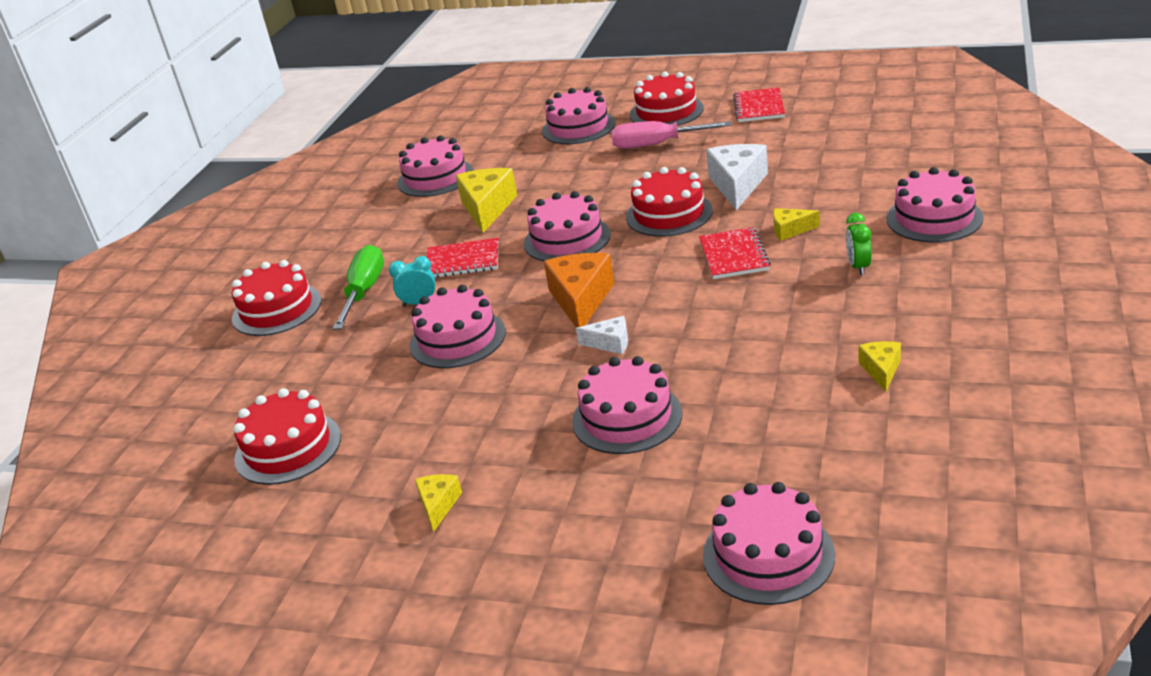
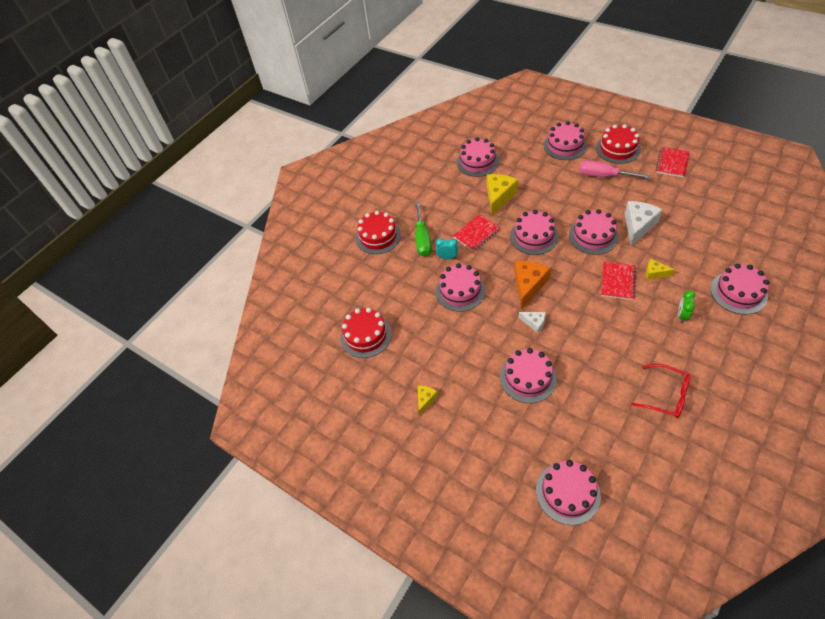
camera: 20 degrees right, 20 degrees up
green screwdriver [332,245,384,330] -> green screwdriver turned 150 degrees clockwise [415,202,432,257]
red notebook [426,238,499,278] -> red notebook turned 60 degrees counterclockwise [453,214,500,251]
red cake [626,167,713,237] -> pink cake [569,209,619,255]
yellow cheese [858,341,901,392] -> red glasses [631,364,690,418]

